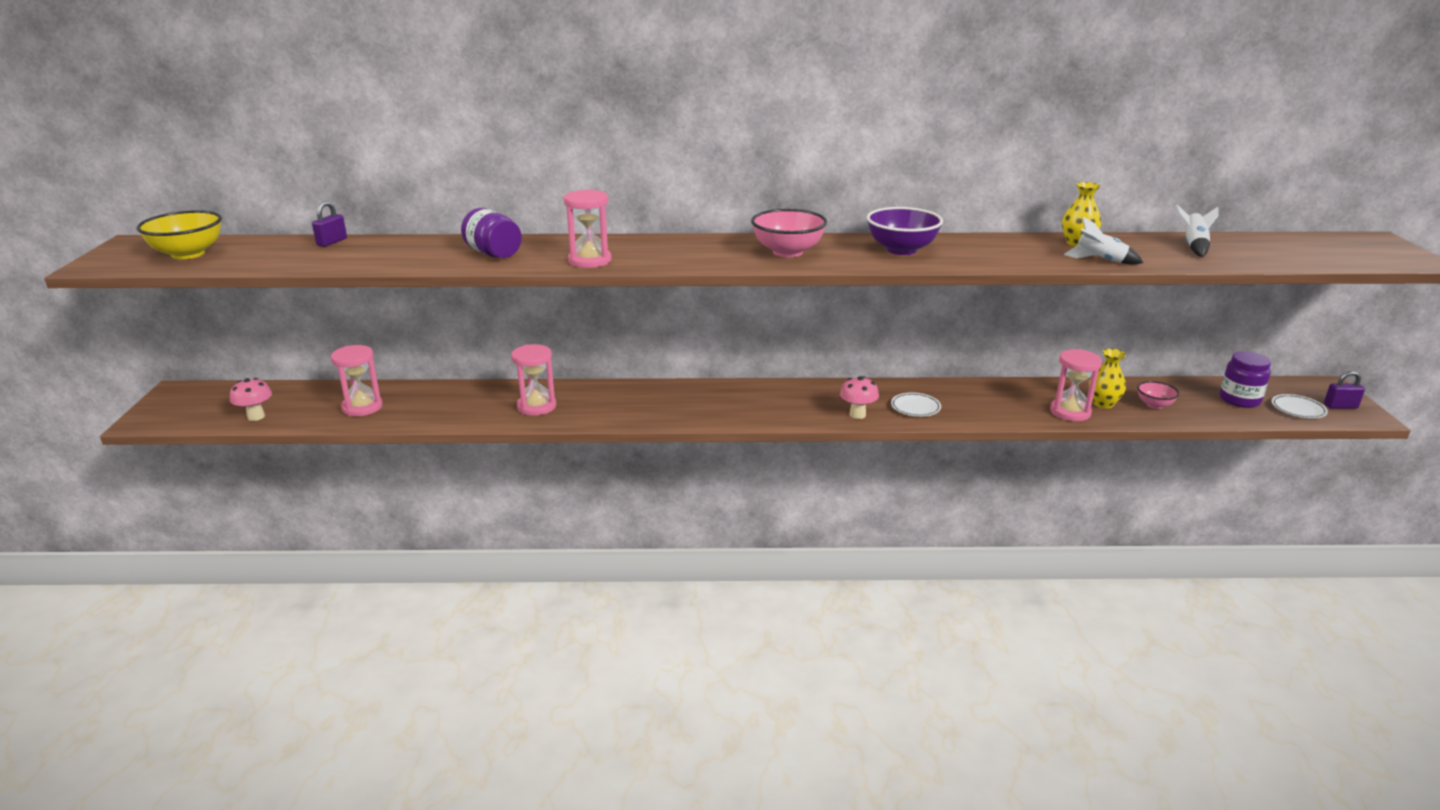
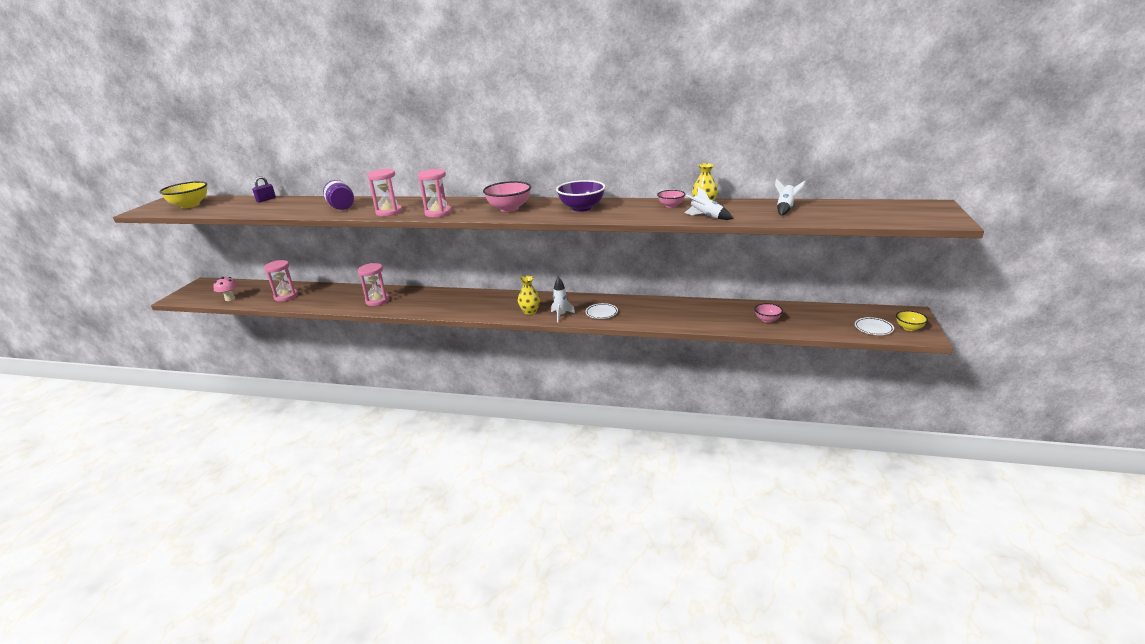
camera: 15 degrees right, 0 degrees up
pink mushroom [840,376,879,419] -> white rocket [551,277,575,323]
pink hourglass [1050,349,1102,421] -> pink hourglass moved to [418,169,452,217]
yellow vase [1089,349,1126,409] -> yellow vase moved to [518,276,540,315]
purple jar [1220,351,1271,408] -> none
purple padlock [1324,371,1365,409] -> yellow bowl [896,310,928,331]
none -> pink bowl [657,190,685,208]

